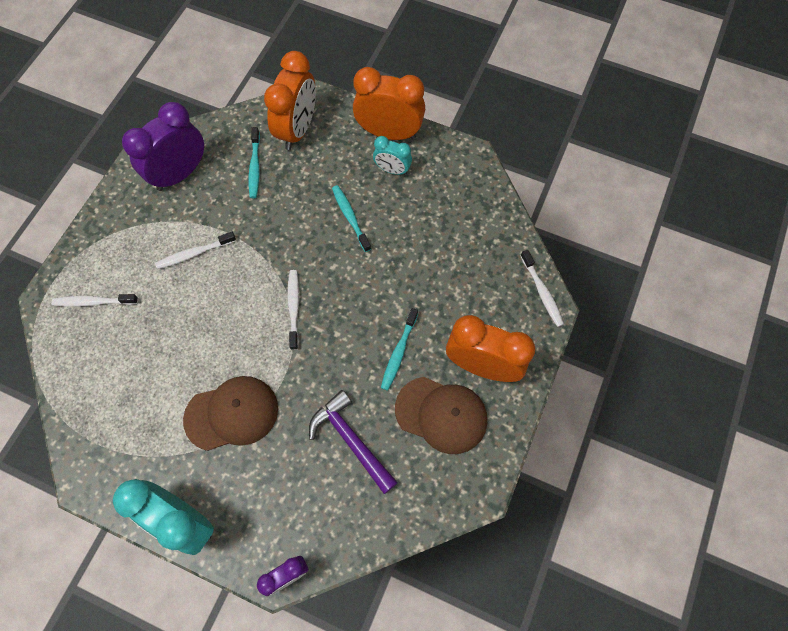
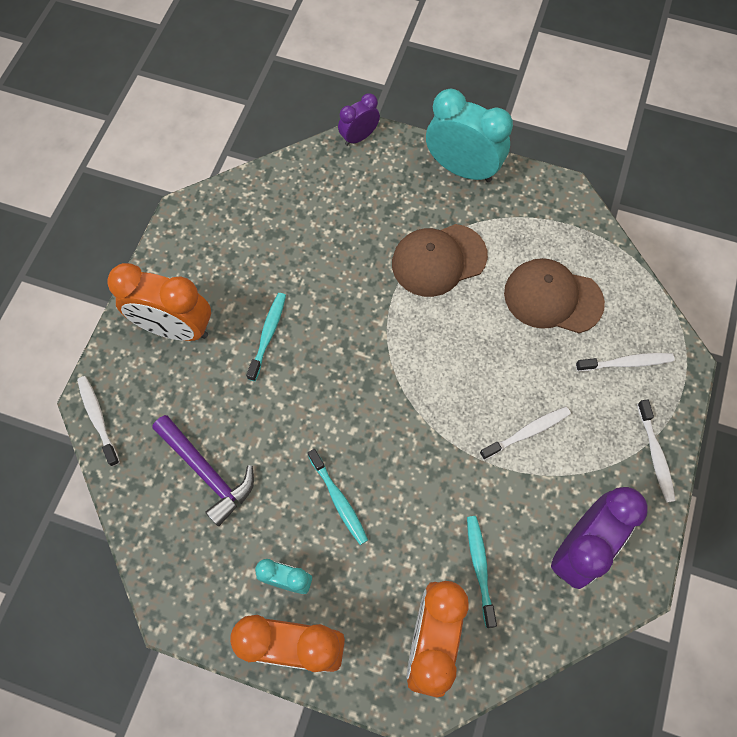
camera: 175 degrees right, 0 degrees up
white toothbrush [287,270,299,350] -> white toothbrush moved to [637,399,676,503]
purple hammer [309,390,398,494] -> purple hammer moved to [152,415,254,526]
brown cap [395,377,487,454] -> brown cap moved to [504,258,605,333]

